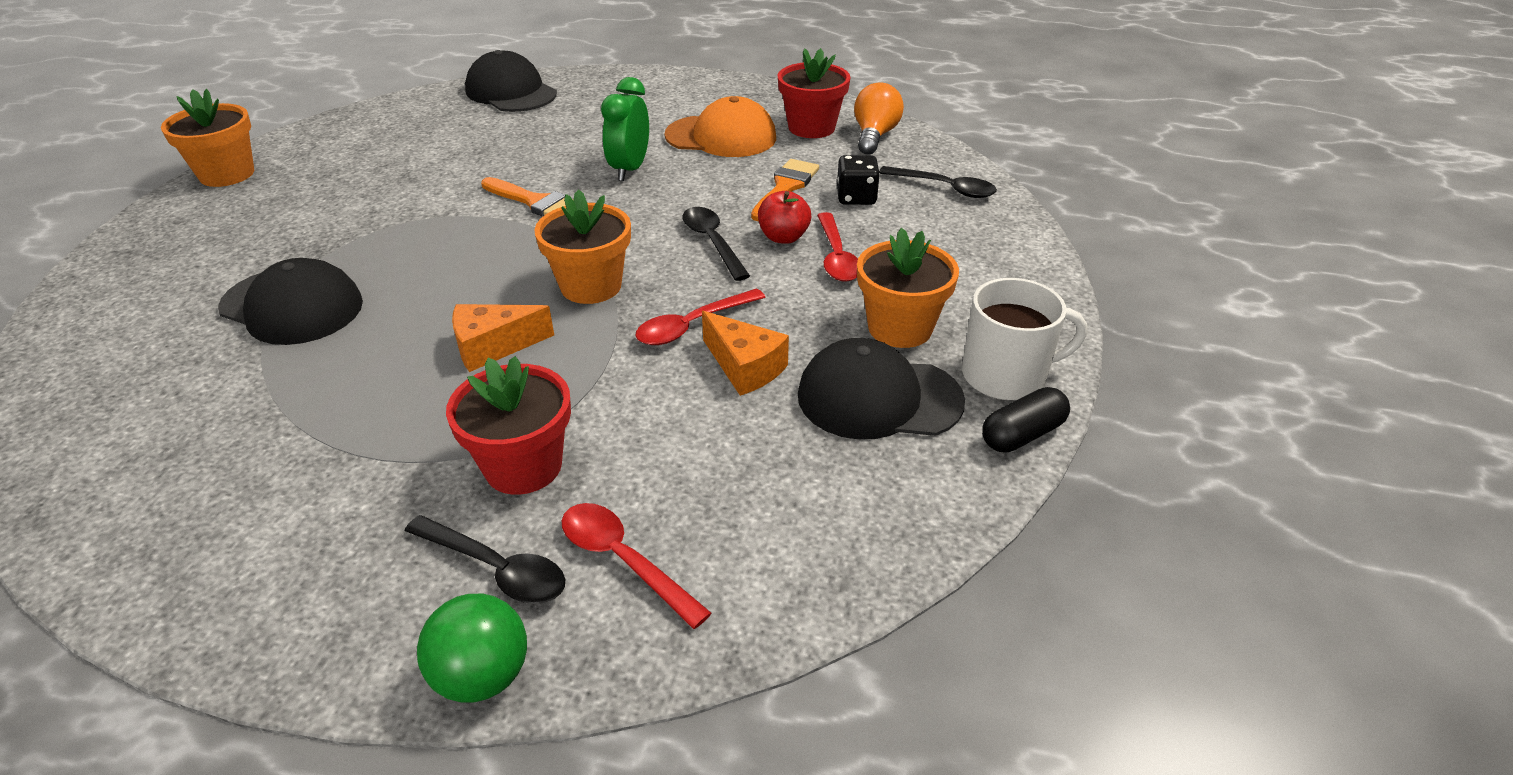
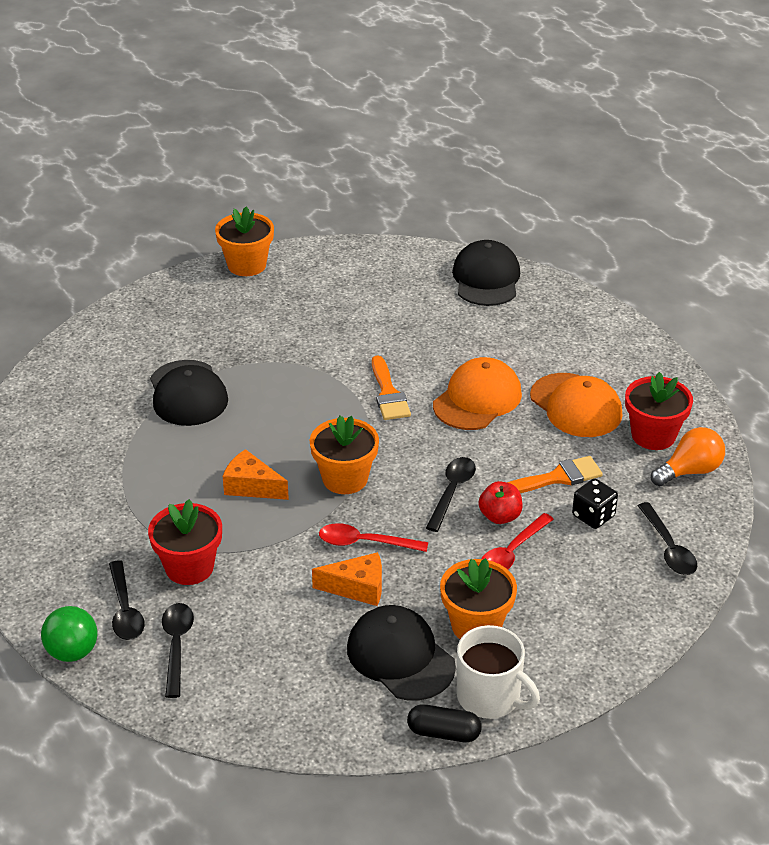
camera: 45 degrees right, 0 degrees up
red spoon [562,503,711,629] -> black spoon [162,603,194,698]
green clock [601,77,649,181] -> orange cap [433,357,522,430]
orange cheese [702,311,789,396] -> orange cheese turned 90 degrees counterclockwise [312,552,382,606]

